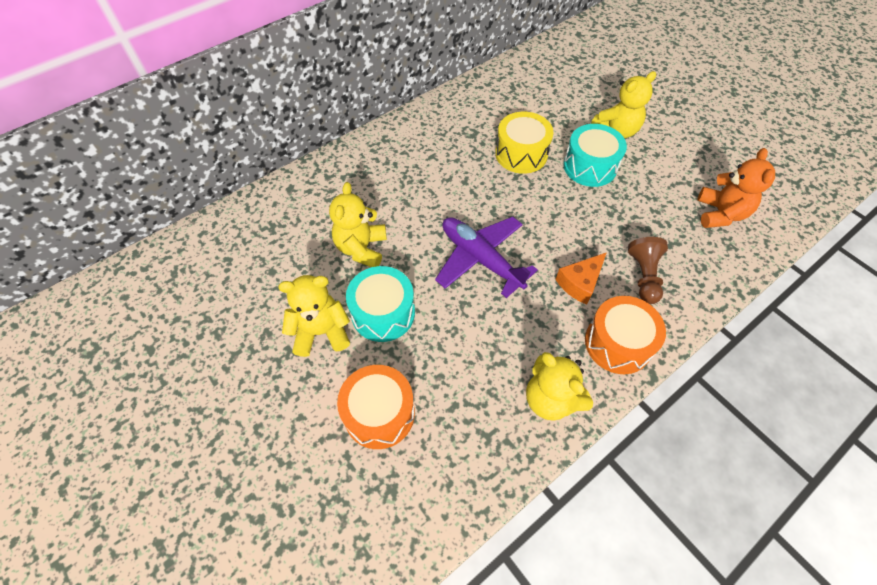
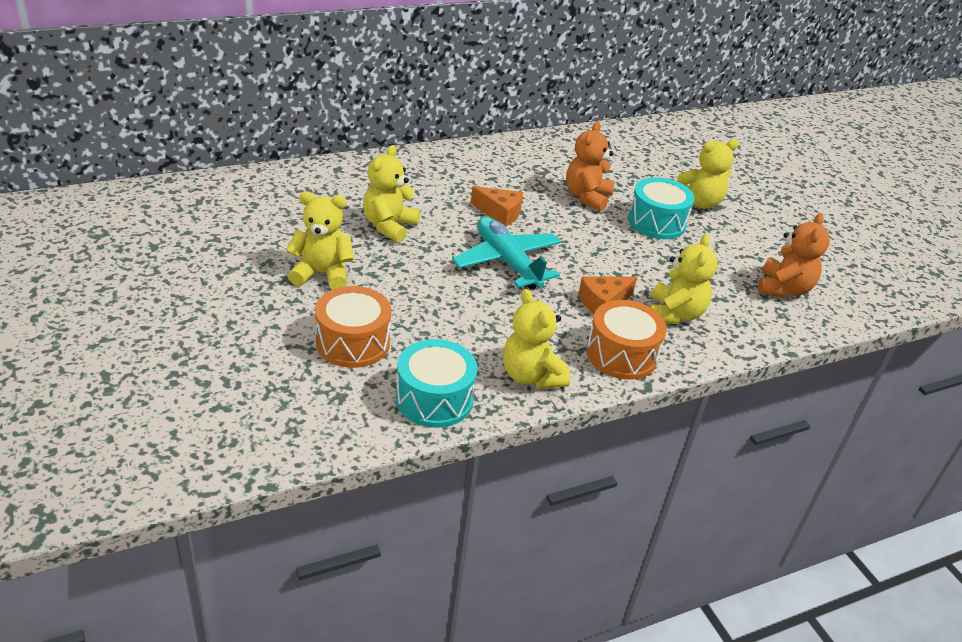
camera: 10 degrees right, 20 degrees down
turquoise drum [346,266,415,342] -> turquoise drum moved to [396,339,478,428]
purple plane [435,217,538,298] -> turquoise plane [452,216,561,289]
yellow drum [495,112,554,174] -> orange teddy bear [566,121,615,211]
brown pawn [628,237,668,304] -> yellow teddy bear [649,234,718,324]
none -> orange cheese [471,186,523,227]

